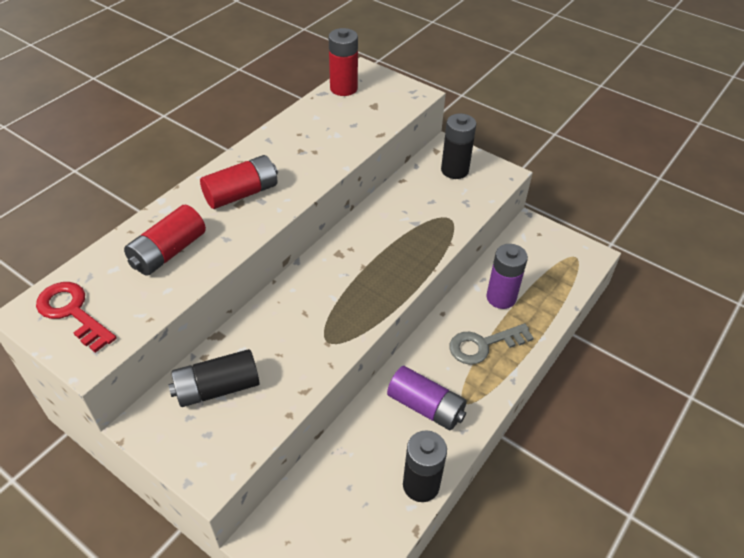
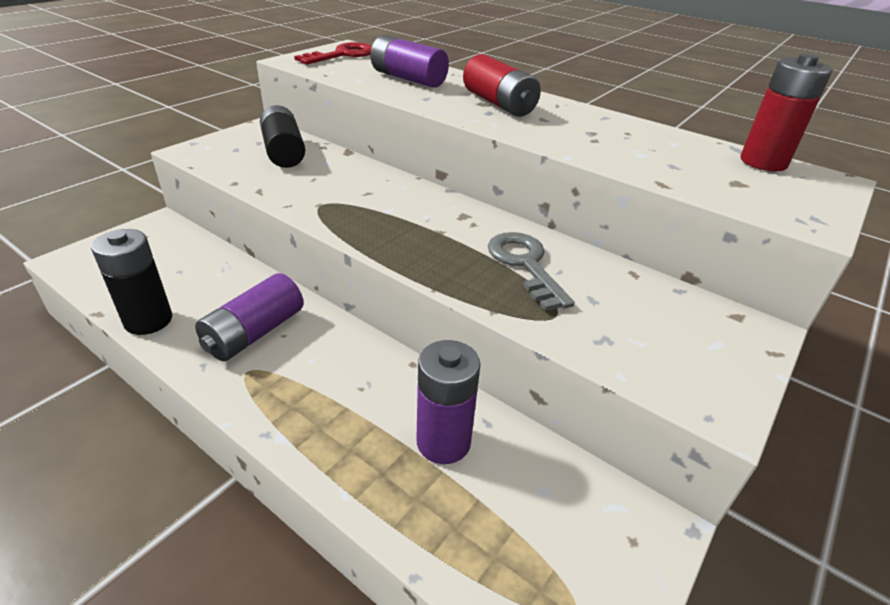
camera: 90 degrees right, 10 degrees down
red battery [124,205,206,276] -> purple battery [370,35,449,88]
black battery [441,114,476,179] -> none
grey key [449,323,534,365] -> grey key moved to [488,232,575,311]

